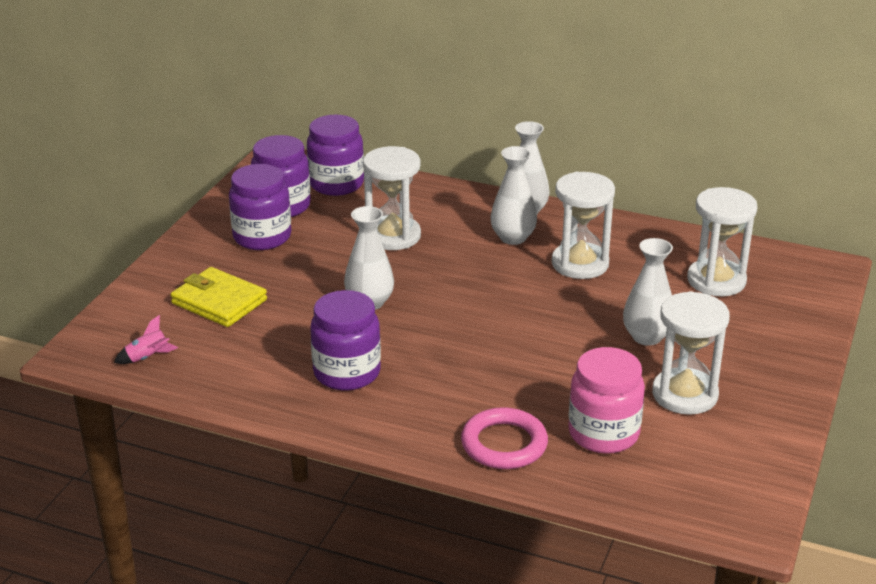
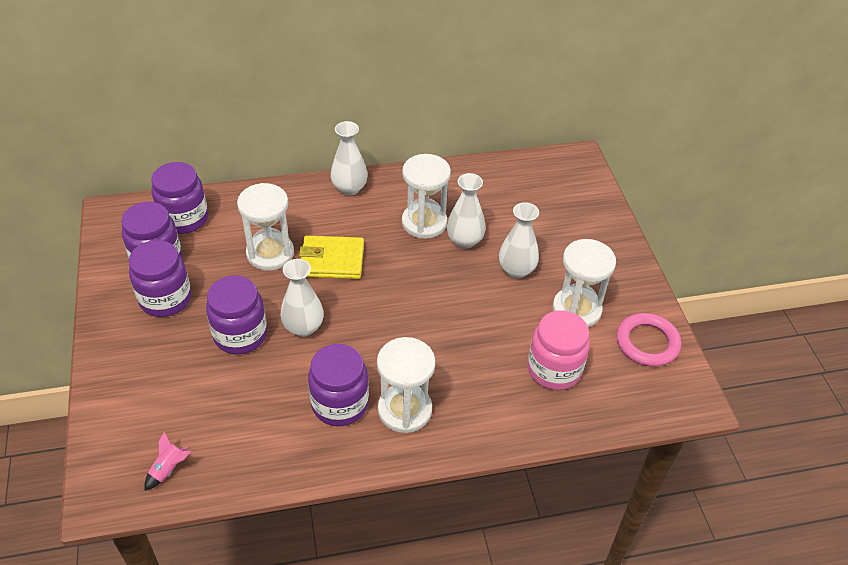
camera: 35 degrees left, 15 degrees up
yellow wallet [171,267,267,327] -> yellow wallet moved to [299,235,364,279]
pink ring [461,407,548,469] -> pink ring moved to [616,313,681,367]
white vase [490,146,537,245] -> white vase moved to [447,173,486,249]
white hourglass [687,187,757,296] -> white hourglass moved to [377,337,435,433]
none -> purple jar [206,275,267,354]

